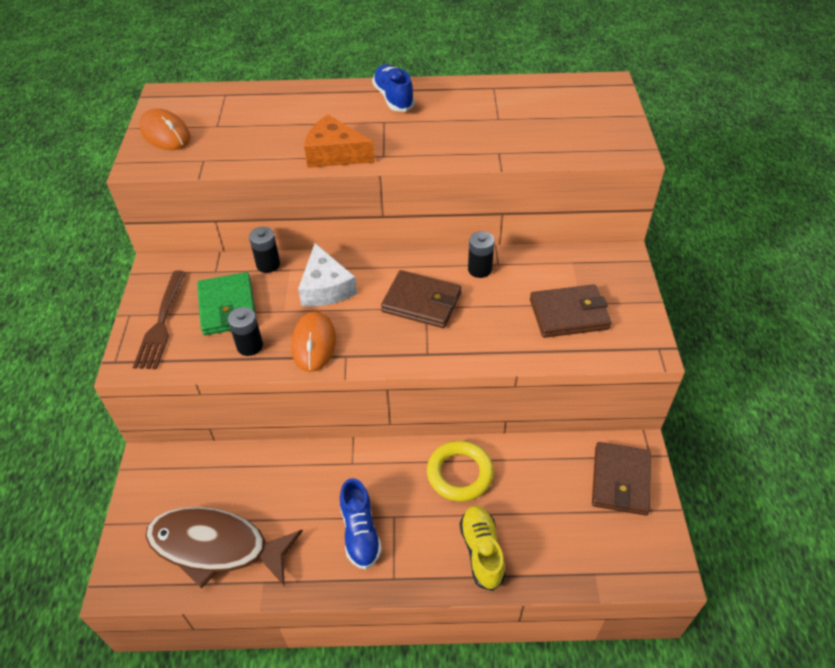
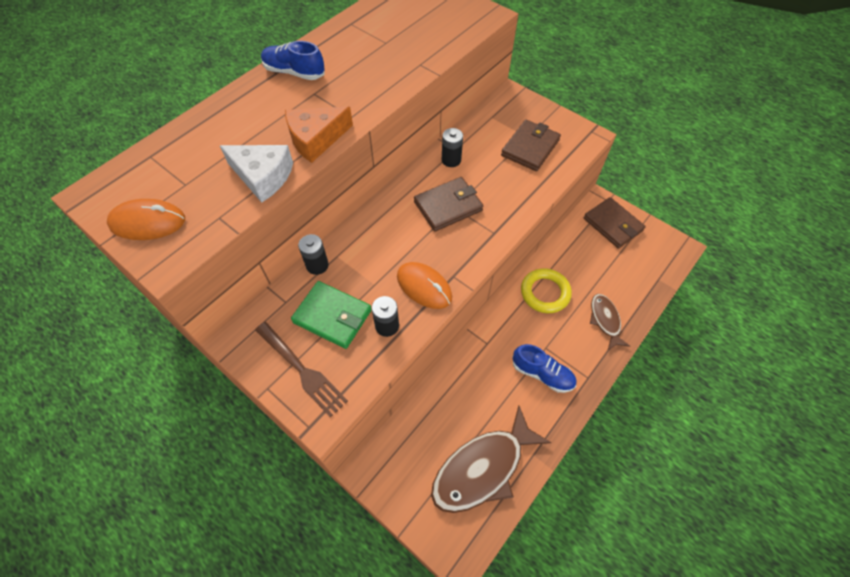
camera: 50 degrees left, 10 degrees up
white cheese [298,243,357,306] -> white cheese moved to [220,145,293,203]
yellow shoe [460,506,505,591] -> brown fish [590,294,630,351]

